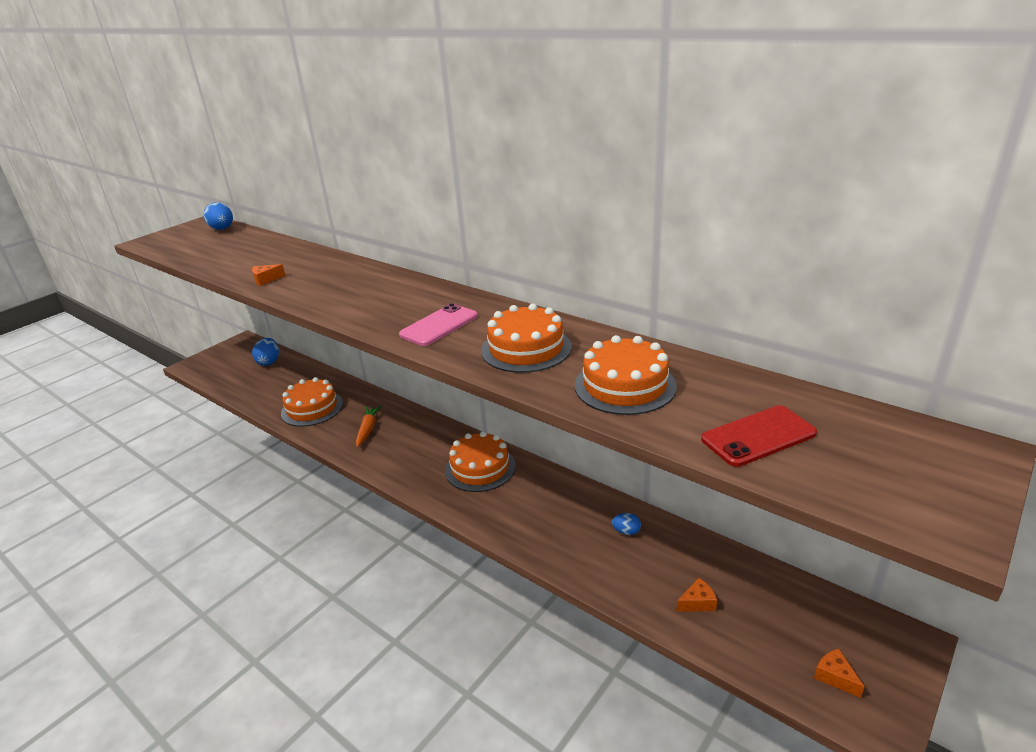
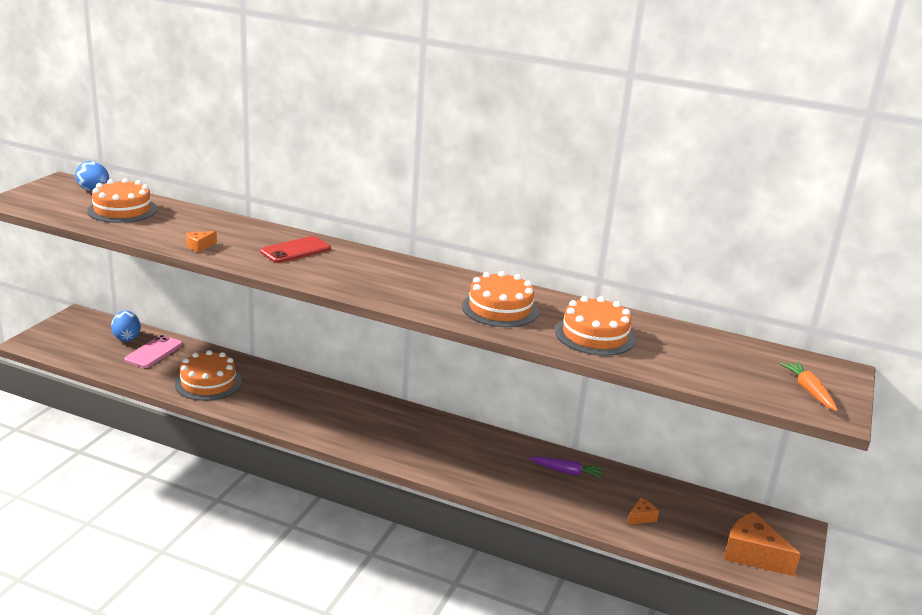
camera: 20 degrees left, 5 degrees down
orange carrot [356,406,381,447] -> orange carrot moved to [780,362,838,411]
pink phone [399,303,478,346] -> pink phone moved to [124,335,183,368]
orange cake [445,431,516,492] -> orange cake moved to [87,178,157,223]
blue egg [612,513,641,535] -> purple carrot [529,456,604,479]
red phone [701,406,817,467] -> red phone moved to [260,236,331,263]
orange cheese [814,649,864,698] -> orange cheese [724,512,801,576], size x2.05

